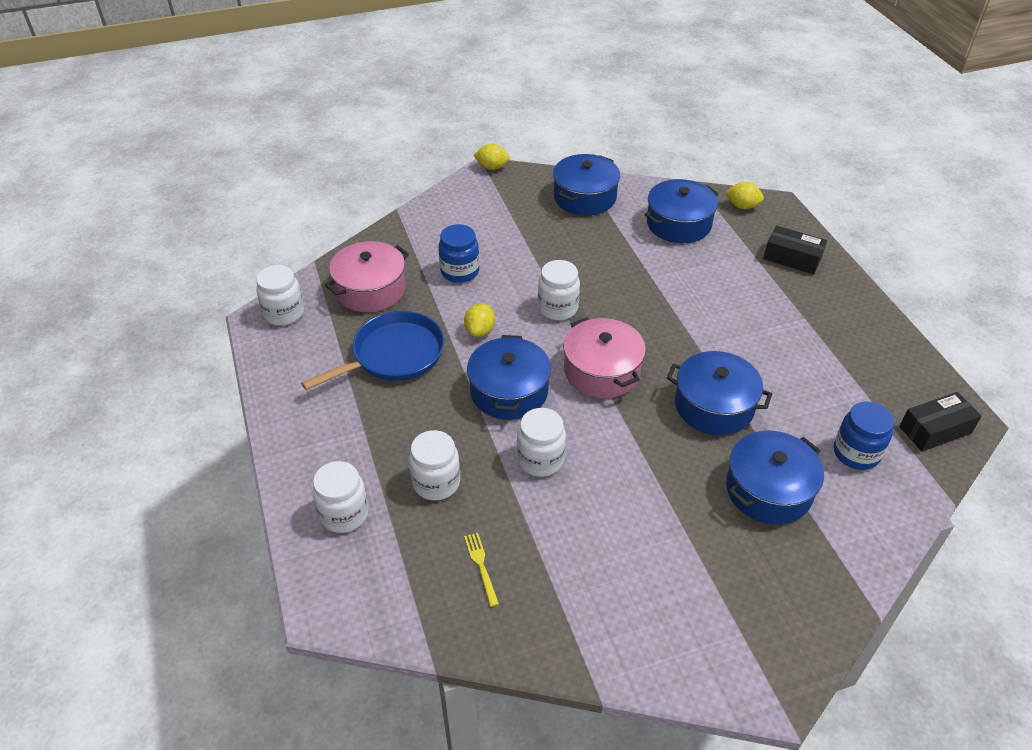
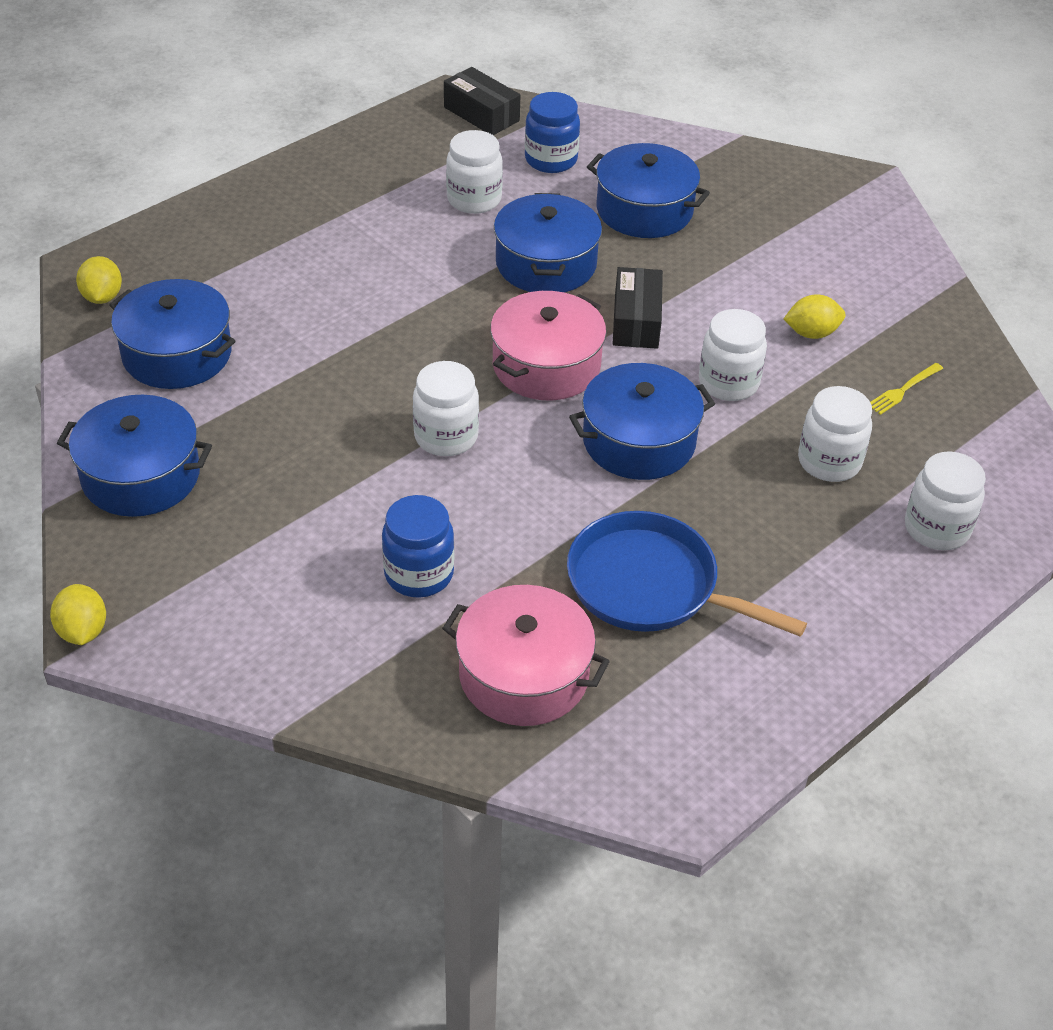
camera: 115 degrees left, 0 degrees up
white jar [256,265,304,326] -> white jar moved to [446,130,503,214]
yellow lemon [464,303,495,337] -> yellow lemon moved to [784,294,846,339]
black box [763,225,827,275] -> black box moved to [613,267,663,349]

